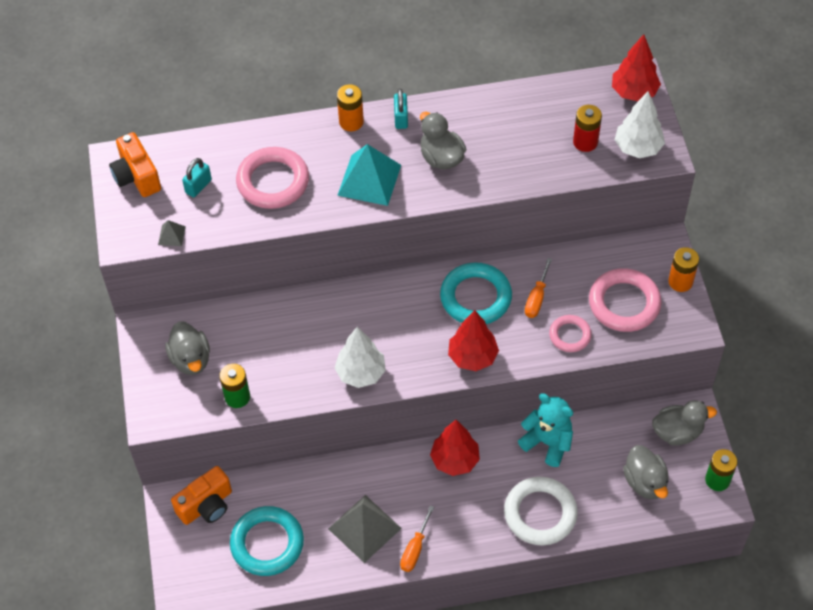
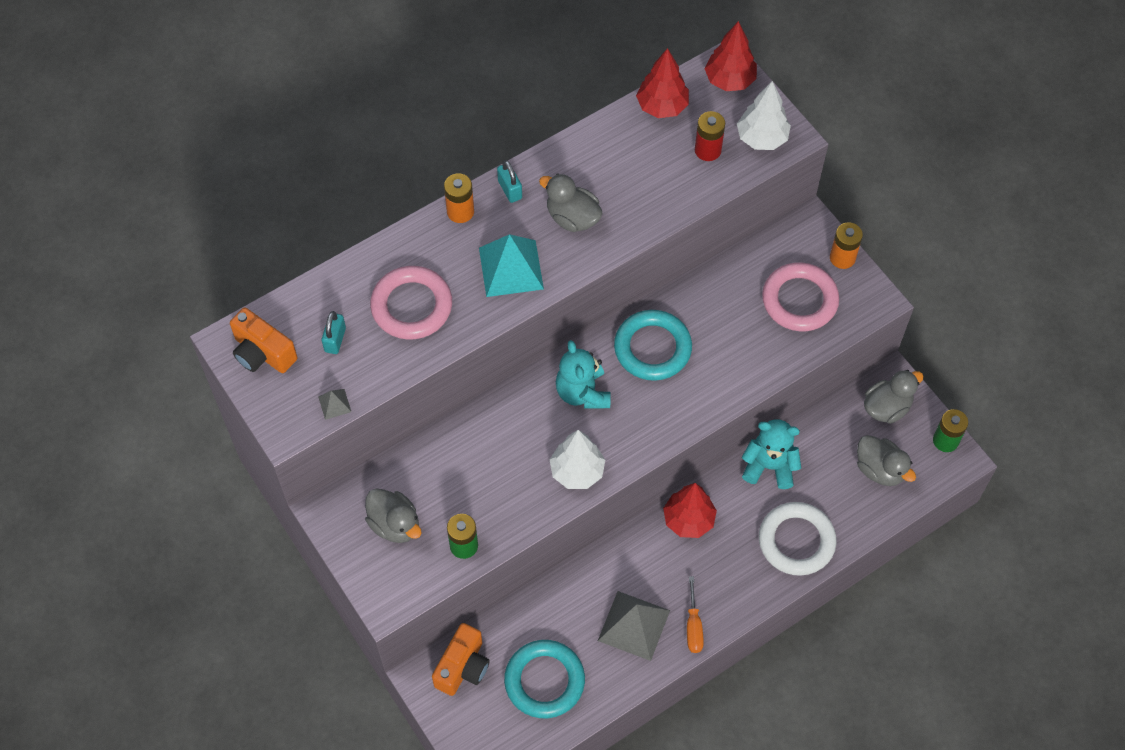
camera: 25 degrees left, 5 degrees up
red tree [448,310,499,371] -> red tree moved to [636,48,689,118]
orange screwdriver [525,258,552,318] -> none
pink ring [549,315,592,352] -> none
none -> turquoise teddy bear [556,340,611,409]

